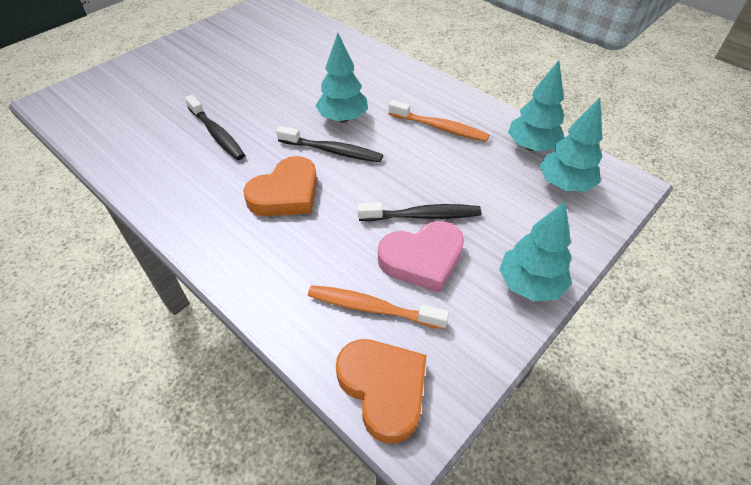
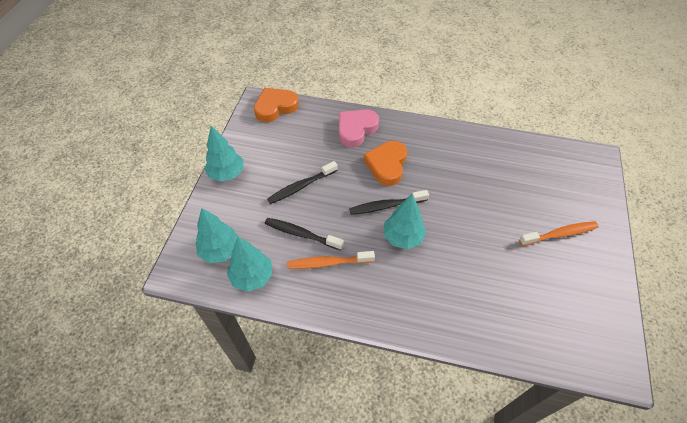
camera: 150 degrees right, 5 degrees up
black toothbrush [185,95,245,160] -> black toothbrush moved to [265,218,344,250]
orange toothbrush [308,285,449,329] -> orange toothbrush moved to [519,221,599,246]
orange heart [336,339,427,444] -> orange heart turned 120 degrees clockwise [254,88,299,122]
pink heart [378,221,464,293] -> pink heart moved to [339,109,379,147]

